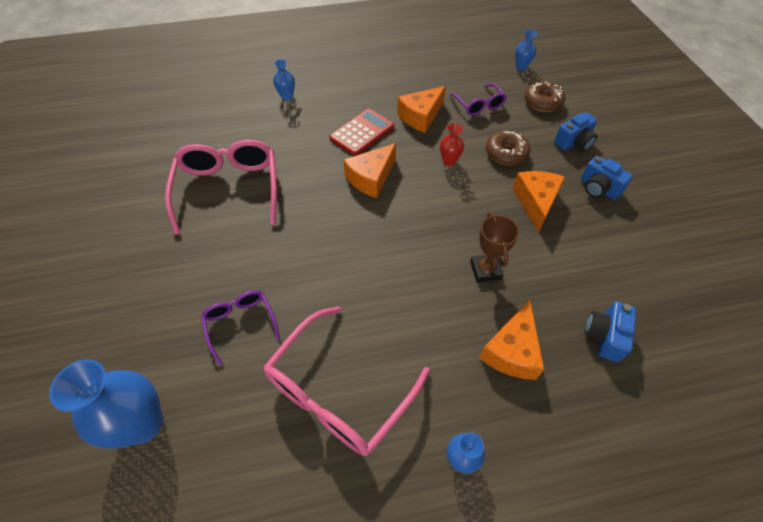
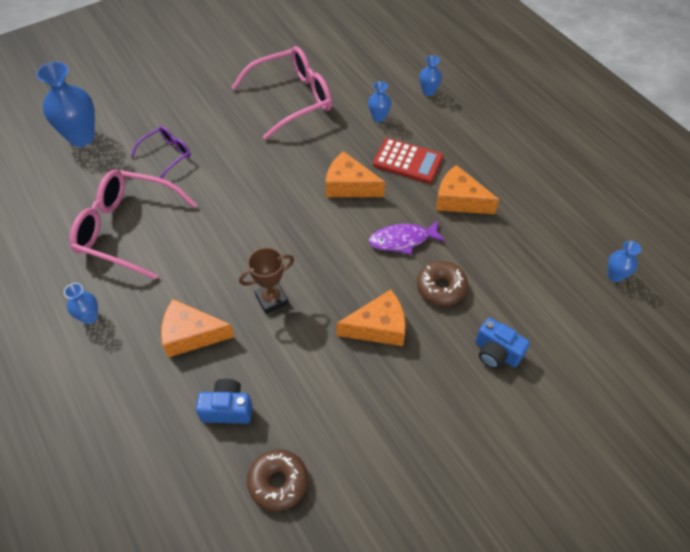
camera: 70 degrees right, 0 degrees up
red vase [440,123,464,166] -> purple fish [369,220,446,255]
purple glasses [449,83,506,116] -> none
brown donut [524,81,565,112] -> brown donut moved to [247,450,308,511]
blue camera [581,156,633,200] -> none
none -> blue vase [368,81,391,122]

